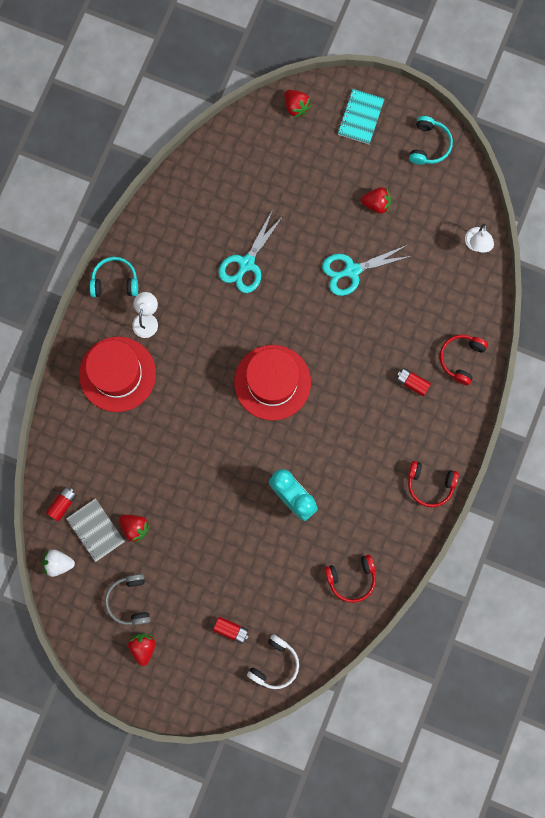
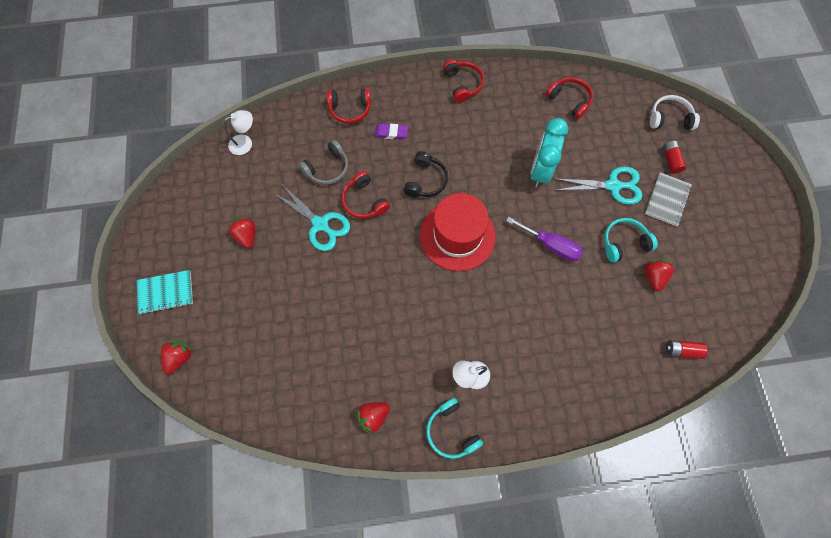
camera: 120 degrees left, 10 degrees down
white strawberry [42,549,75,577] -> none
grey notebook [66,498,125,562] -> grey notebook moved to [645,172,692,227]
red hat [79,337,156,412] -> none
grey headphones [105,574,150,625] -> grey headphones moved to [299,140,348,185]
red strawberry [128,633,155,666] -> red strawberry moved to [356,402,390,434]
turquoise scissors [218,211,284,293] -> turquoise scissors moved to [554,166,642,204]
red battery [396,368,431,396] -> purple eraser [374,124,408,139]
turquoise headphones [409,116,453,165] -> turquoise headphones moved to [604,218,658,262]
none -> red headphones [341,171,390,219]
none -> black headphones [404,151,448,198]
none -> purple screwdriver [506,216,583,261]

